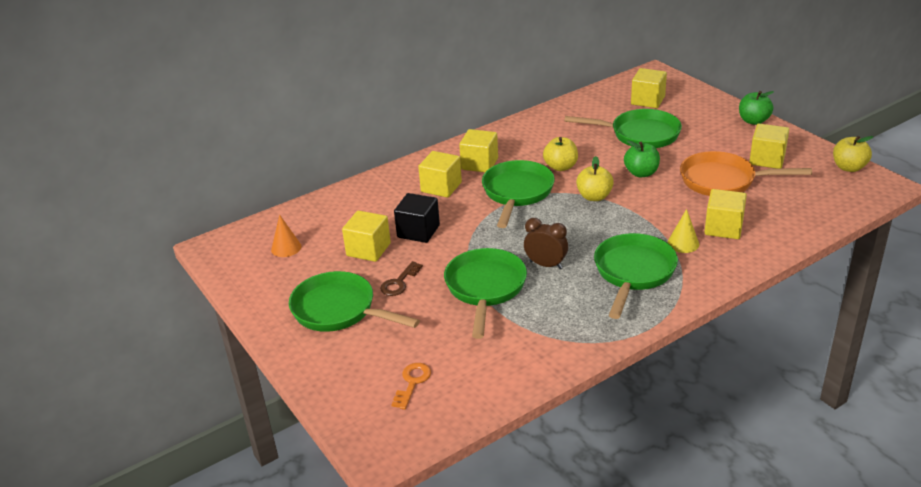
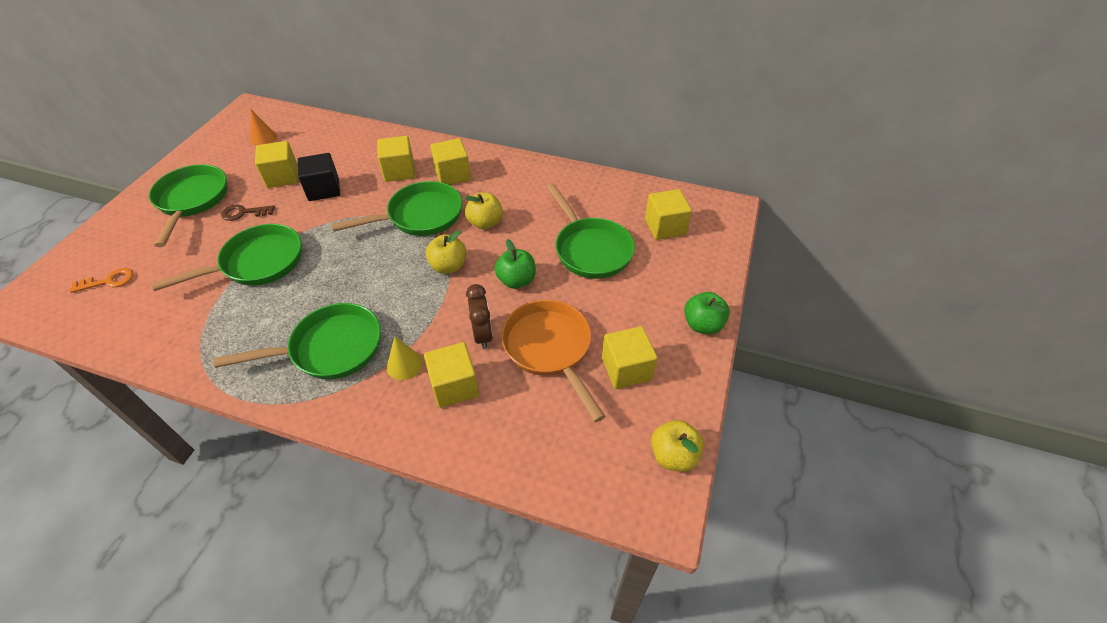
camera: 50 degrees right, 15 degrees up
brown clock [524,218,568,269] -> brown clock moved to [466,284,493,349]

